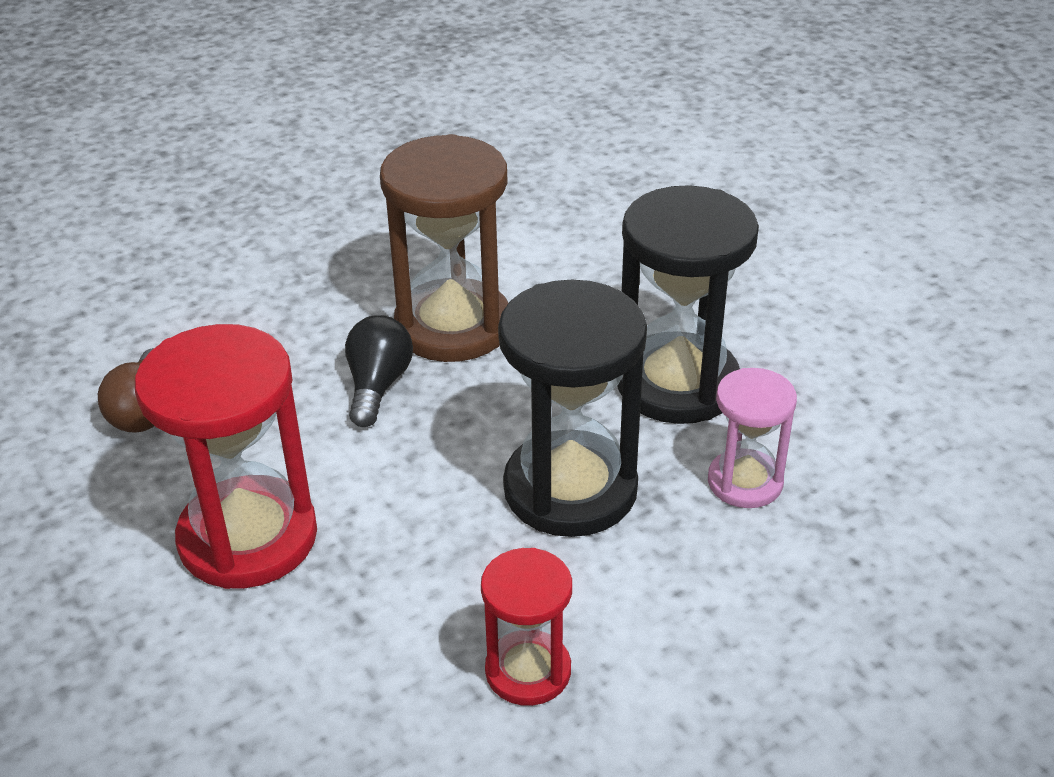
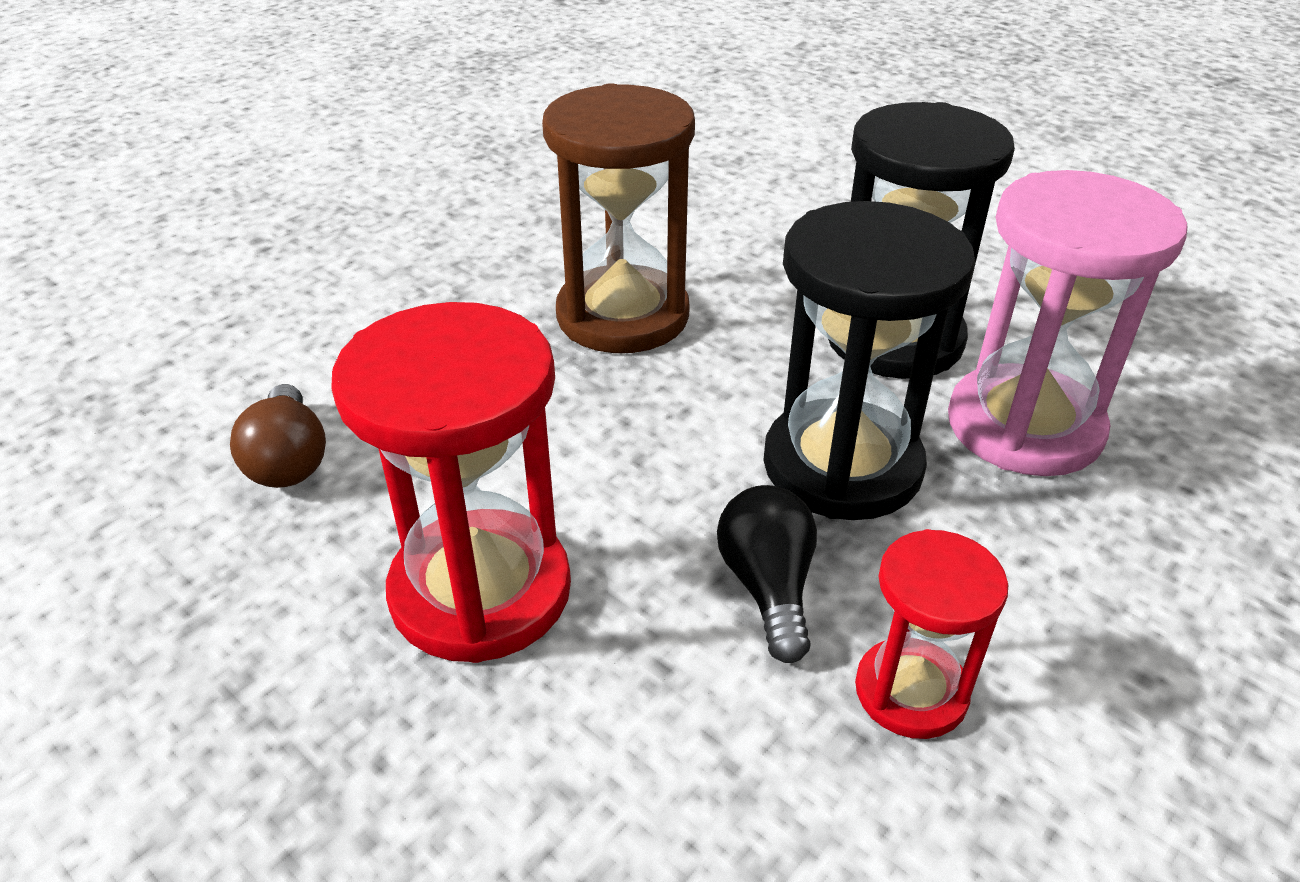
camera: 15 degrees left, 0 degrees up
black light bulb [345,315,413,427] -> black light bulb moved to [717,485,817,663]
pink hourglass [708,368,797,508] -> pink hourglass [948,170,1187,476], size x1.77

